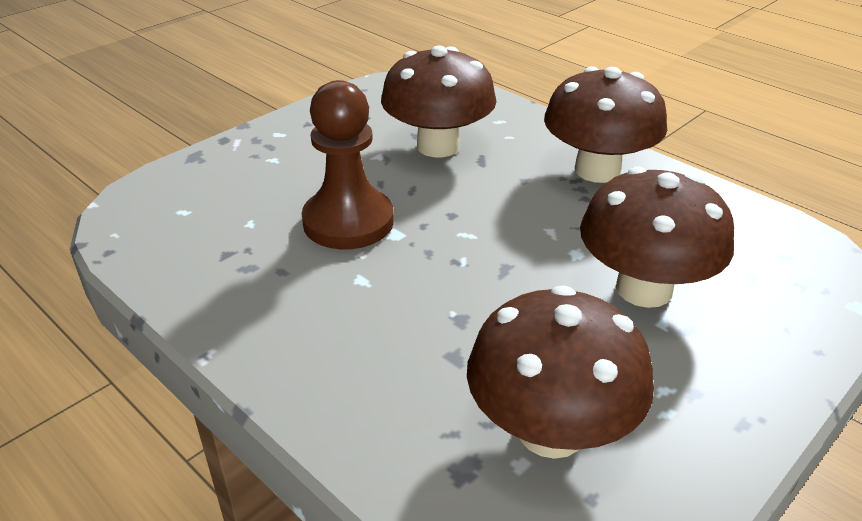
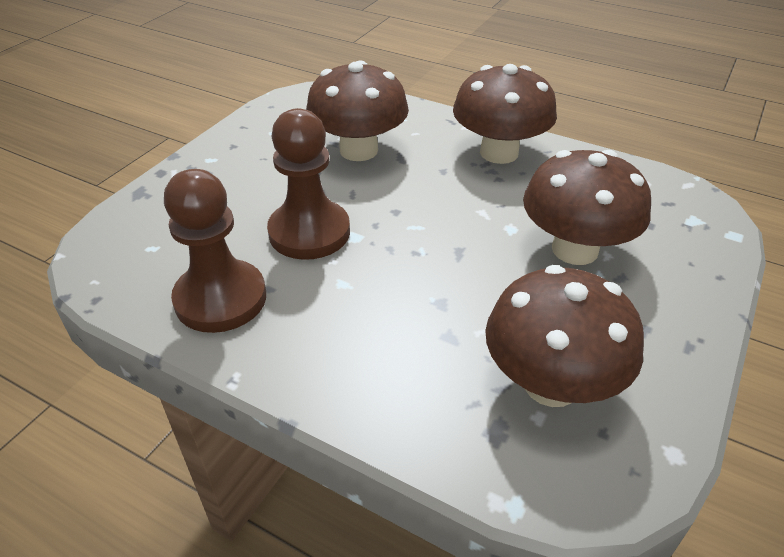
camera: 15 degrees left, 5 degrees up
none -> brown pawn [164,169,266,333]

